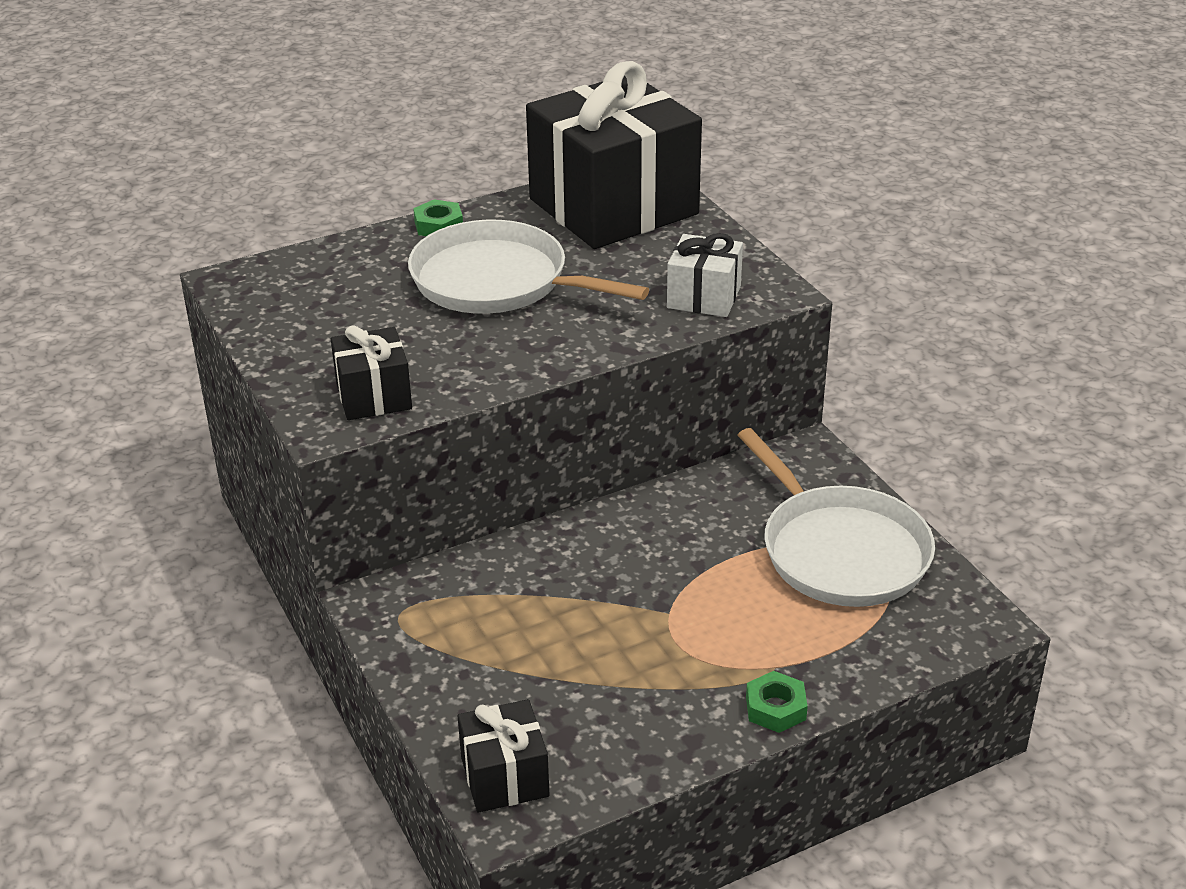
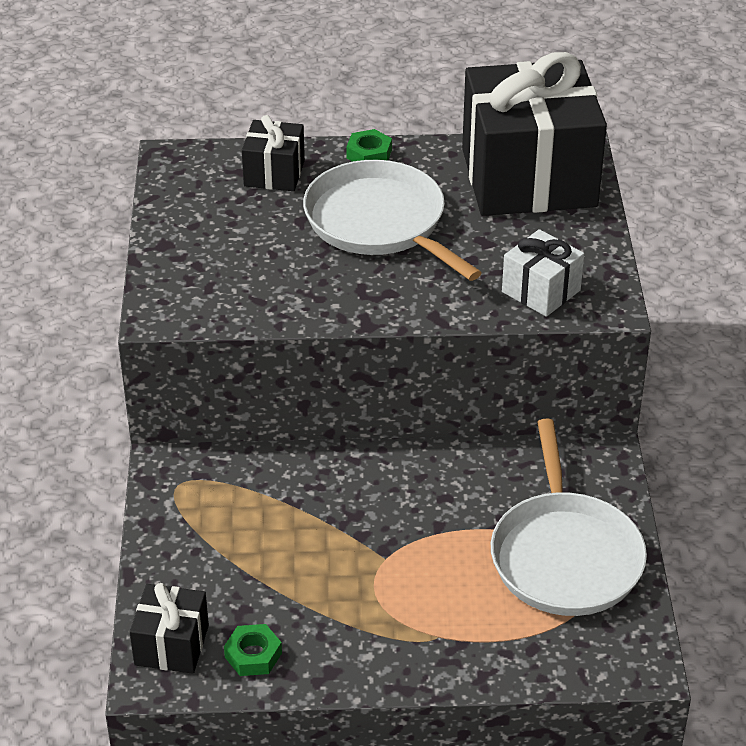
camera: 25 degrees right, 5 degrees up
black gift [331,325,412,420] -> black gift moved to [242,115,305,191]
green nut [746,671,808,733] -> green nut moved to [224,624,282,676]

